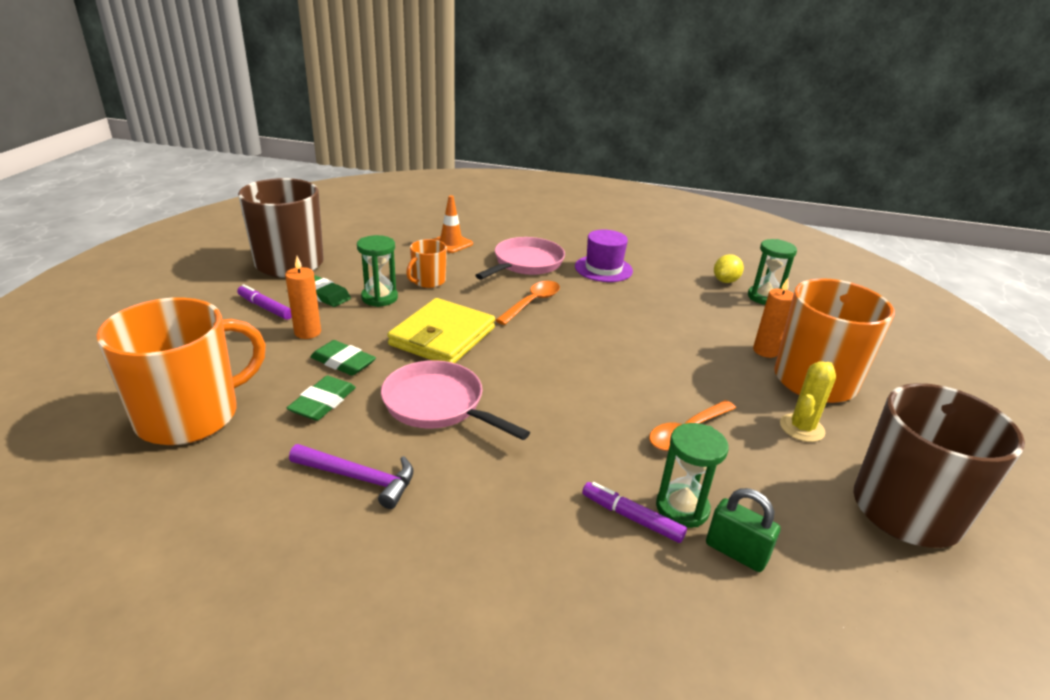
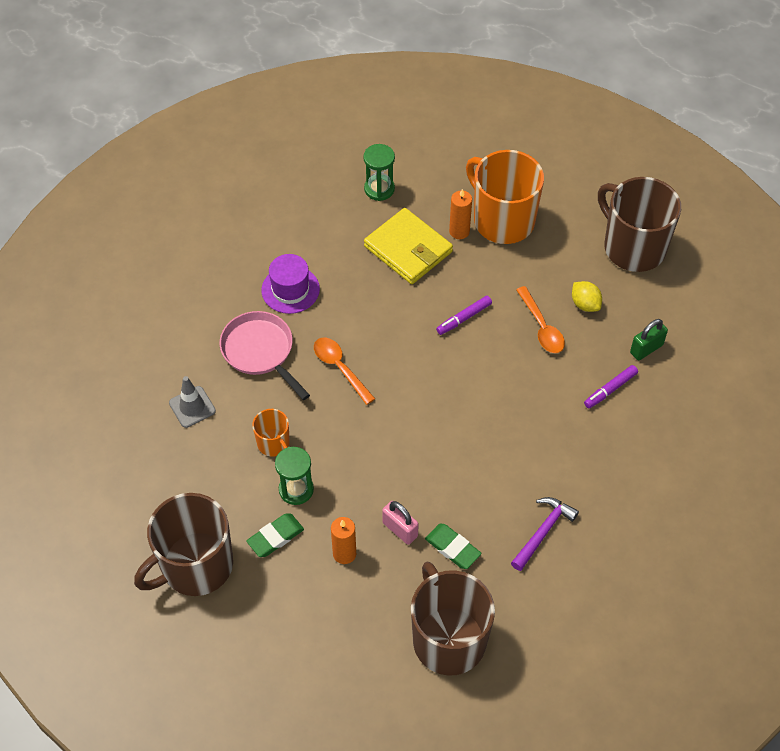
camera: 70 degrees left, 25 degrees up
orange mug [96,298,266,445] -> brown mug [411,561,495,675]
purple marker [237,284,292,320] -> purple marker moved to [436,296,492,335]
green eraser [310,340,376,376] -> pink padlock [382,501,419,545]
pink pan [381,360,530,440] -> none
yellow wallet [387,298,495,363] -> yellow wallet moved to [364,208,453,284]
orange traffic cone [433,195,473,253] -> grey traffic cone [169,376,216,428]
green hourglass [656,423,729,528] -> none
yellow lemon [714,254,744,283] -> yellow lemon moved to [572,281,602,312]
yellow cactus [780,361,836,442] -> none

